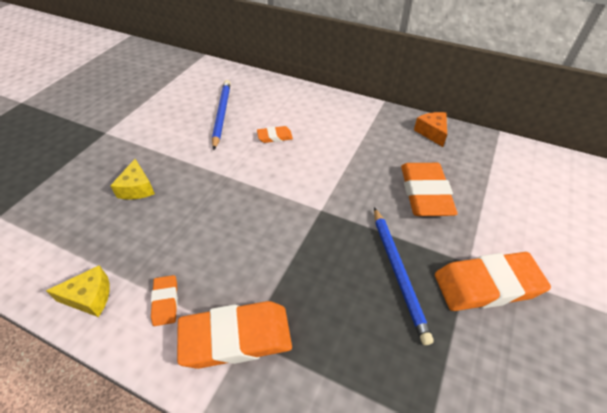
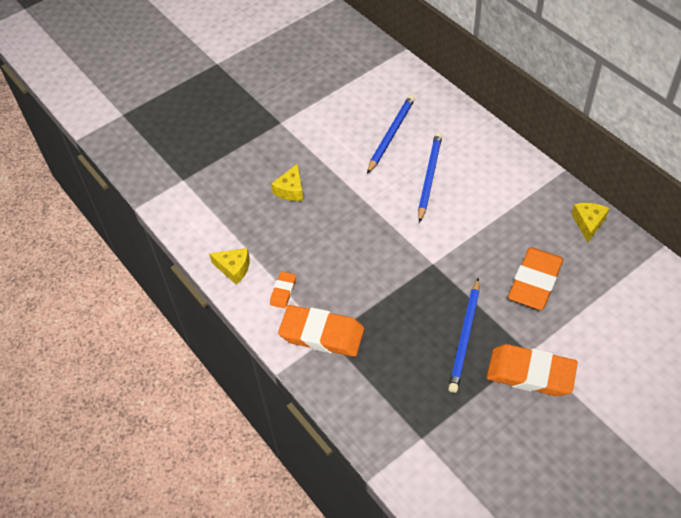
camera: 30 degrees right, 5 degrees up
orange eraser [257,126,293,143] -> blue pencil [418,132,442,223]
orange cheese [414,112,447,147] -> yellow cheese [572,203,609,242]

